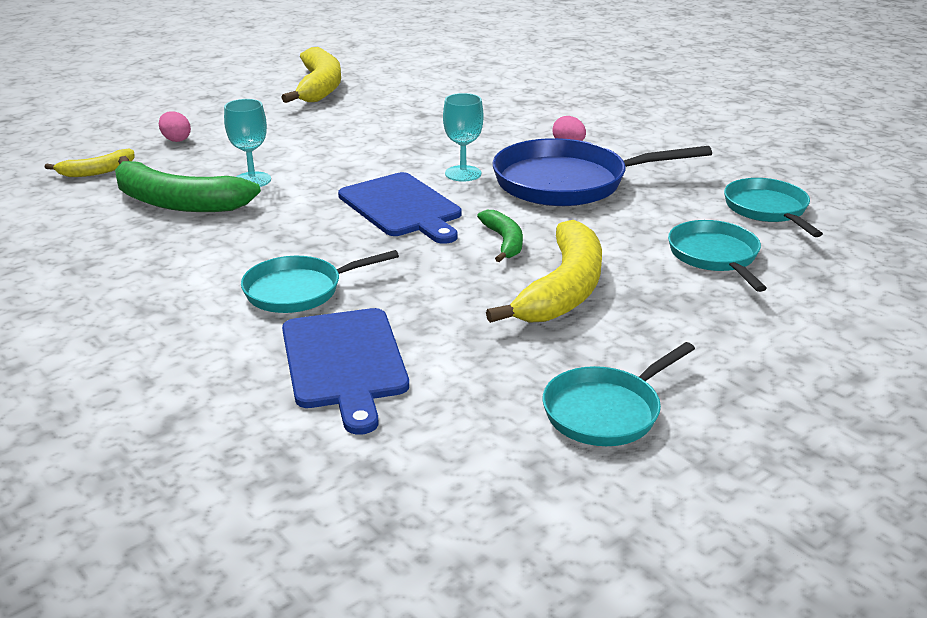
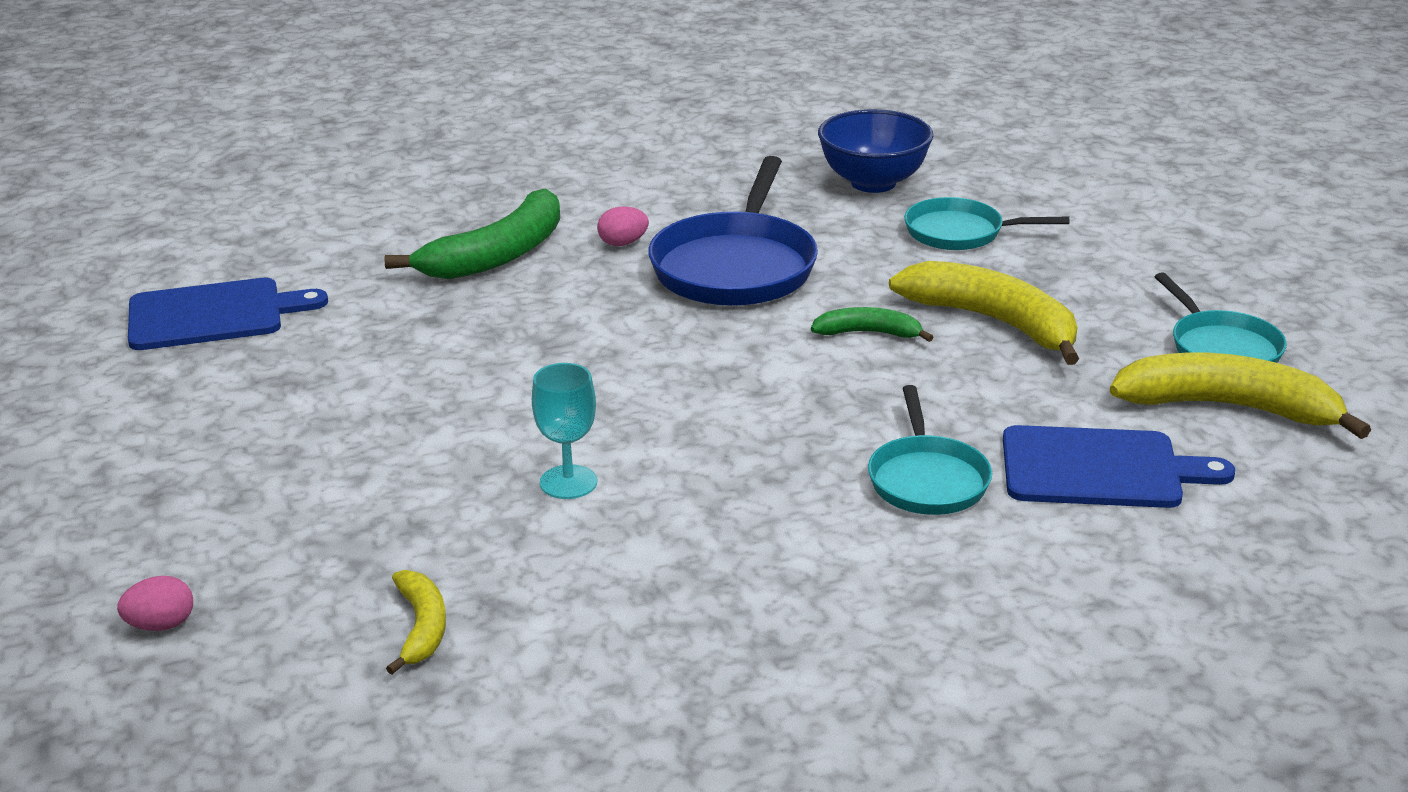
camera: 70 degrees left, 0 degrees up
green banana [115,156,261,212] -> green banana moved to [384,188,560,279]
pink egg [159,111,191,142] -> pink egg moved to [117,576,193,631]
yellow banana [281,47,341,103] -> yellow banana moved to [1110,352,1371,439]
blue cutting board [338,172,462,244] -> blue cutting board moved to [128,278,328,350]
turquoise goblet [443,93,484,182] -> none
turquoise pan [724,178,823,237] -> blue bowl [818,109,933,193]

